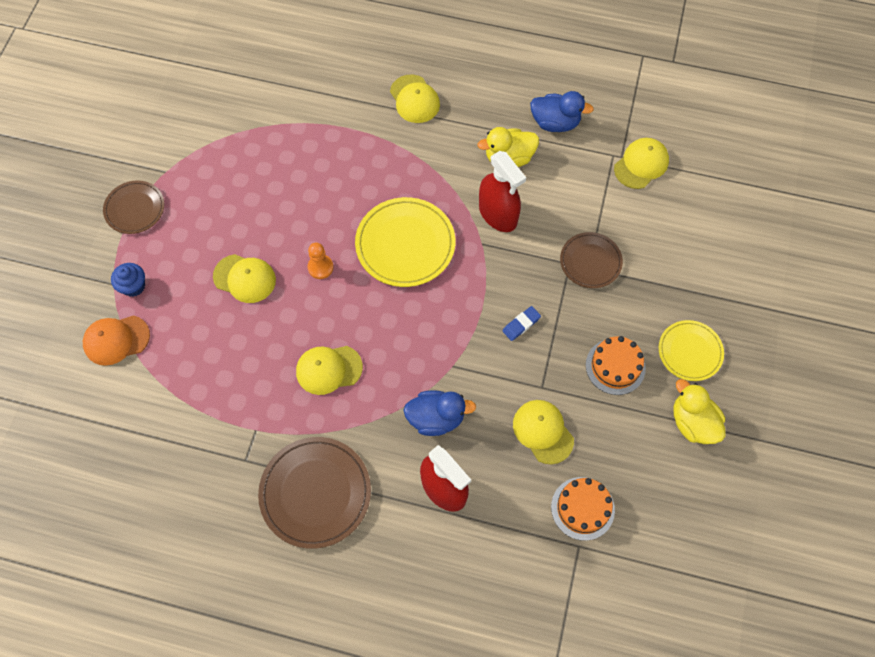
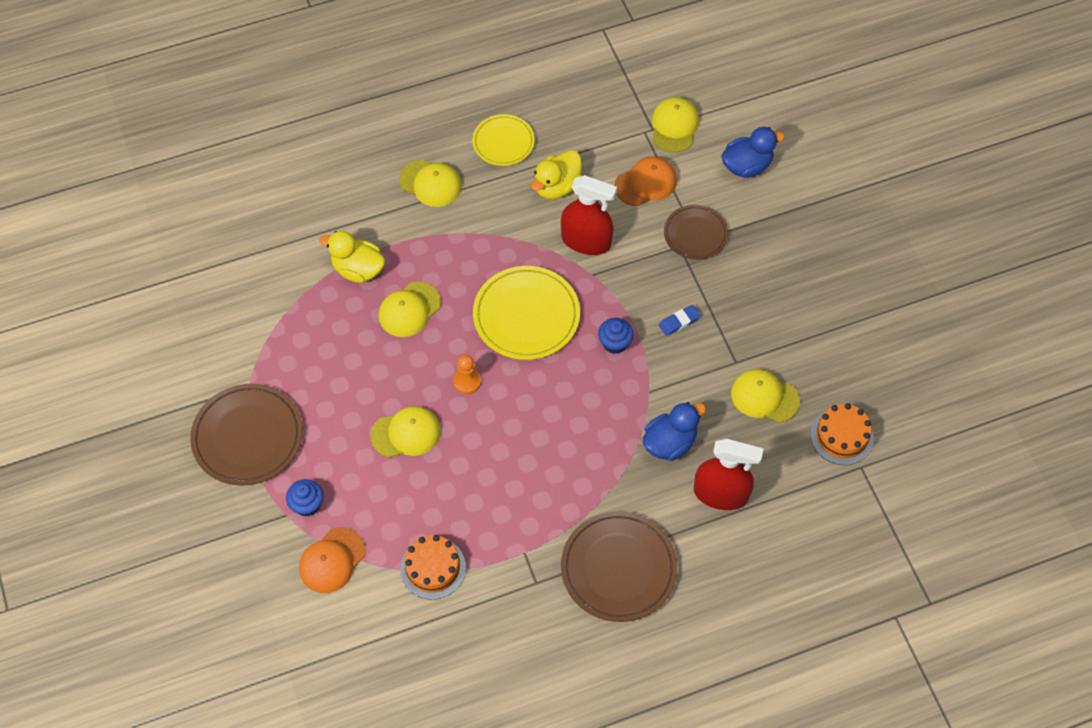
camera: 35 degrees left, 5 degrees down
brown plate [103,180,165,234] -> brown plate [190,384,303,486], size x1.62
yellow cap [296,346,363,395] -> yellow cap moved to [378,282,441,337]
blue eraser [502,306,541,341] -> blue eraser turned 45 degrees clockwise [659,305,701,336]
blue duck [530,91,594,132] -> blue duck moved to [721,127,785,178]
orange cake [586,336,646,395] -> orange cake moved to [400,535,466,600]
yellow plate [659,320,724,381] -> yellow plate moved to [472,114,535,166]
yellow duck [673,379,725,444] -> yellow duck moved to [319,231,385,283]
none -> blue cupcake [598,318,634,354]
none -> orange cap [614,157,677,206]

